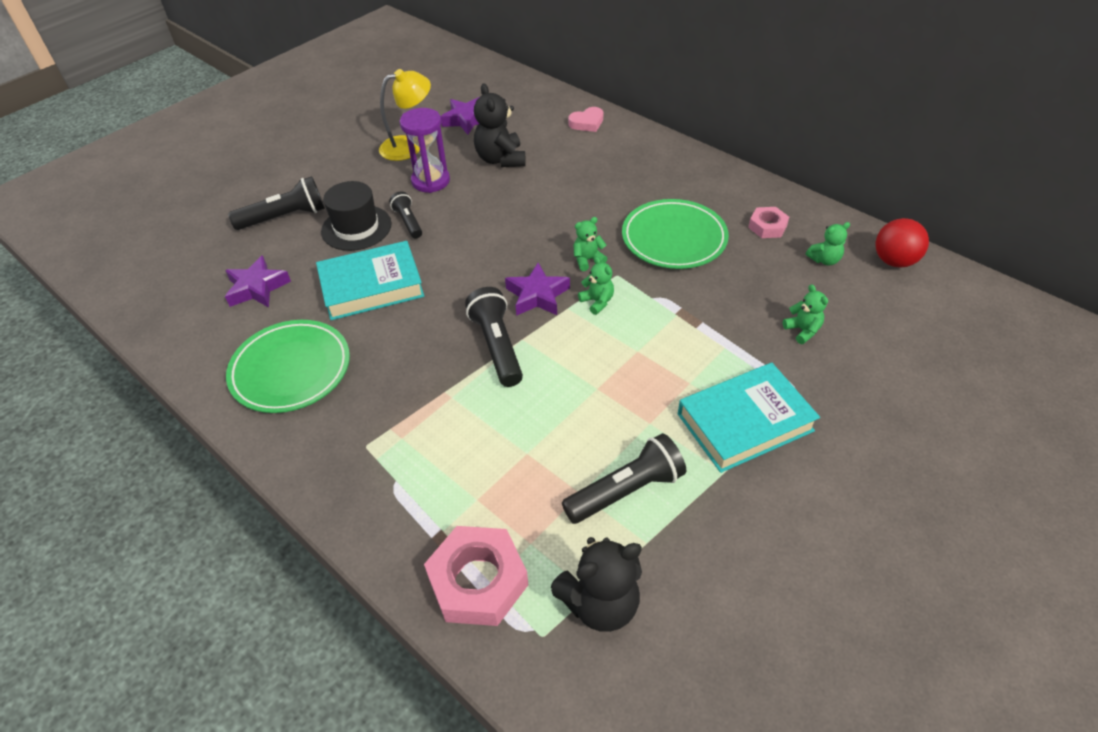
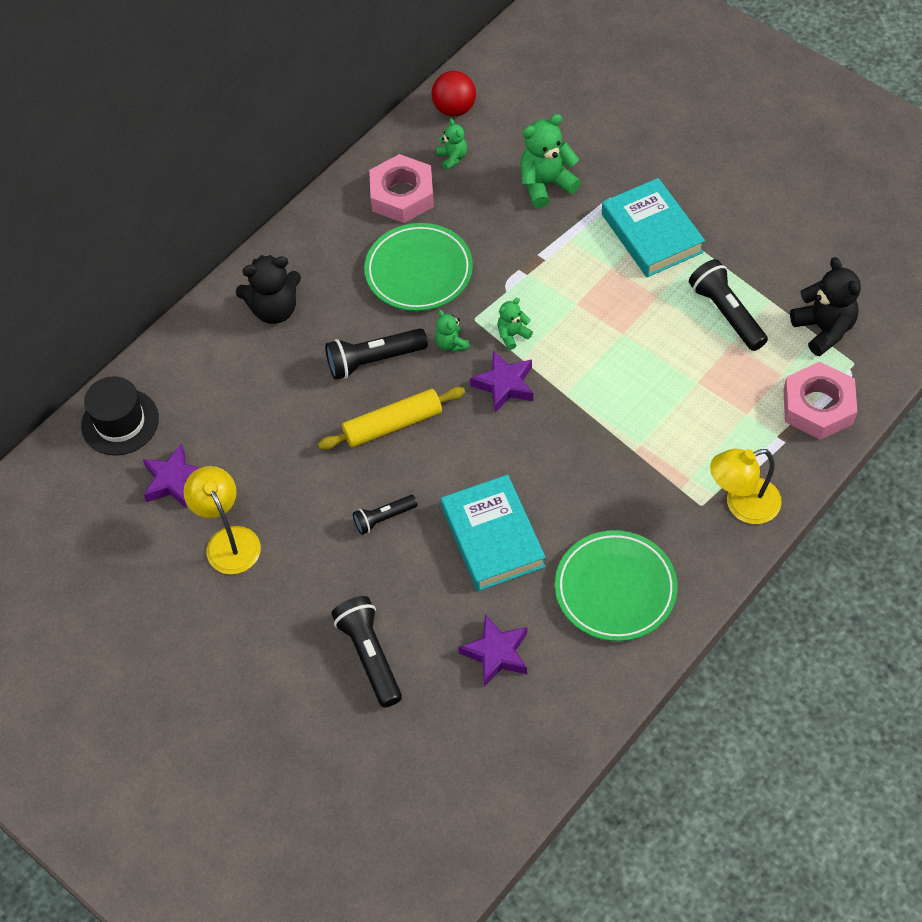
camera: 90 degrees left, 10 degrees up
black hat [321,181,391,251] -> black hat moved to [81,376,159,455]
purple hourglass [400,108,450,193] -> none
black flashlight [465,287,523,387] -> black flashlight moved to [325,328,428,380]
black teddy bear [474,84,526,167] -> black teddy bear moved to [236,255,301,324]
pink heart [568,107,603,132] -> none
pink nut [748,207,789,238] -> pink nut [369,154,434,223], size x1.81
green teddy bear [783,284,828,344] -> green teddy bear [520,114,581,208], size x1.83
none -> yellow rolling pin [318,387,465,450]
none -> yellow lamp [710,449,782,524]

